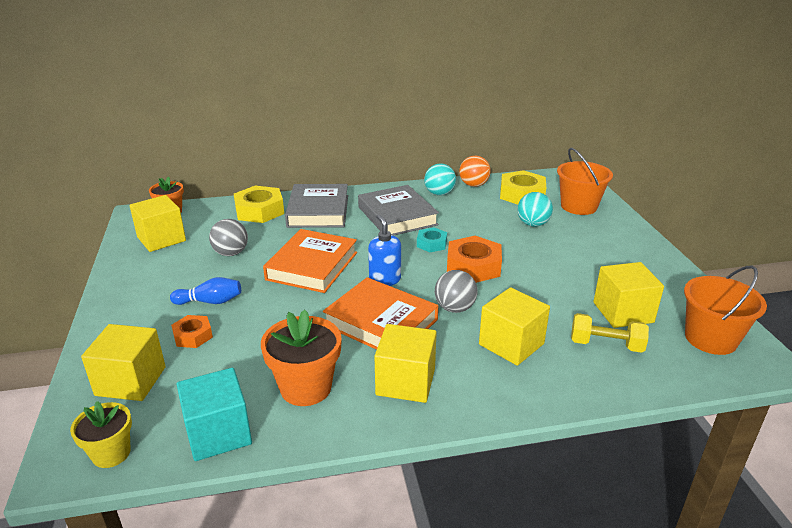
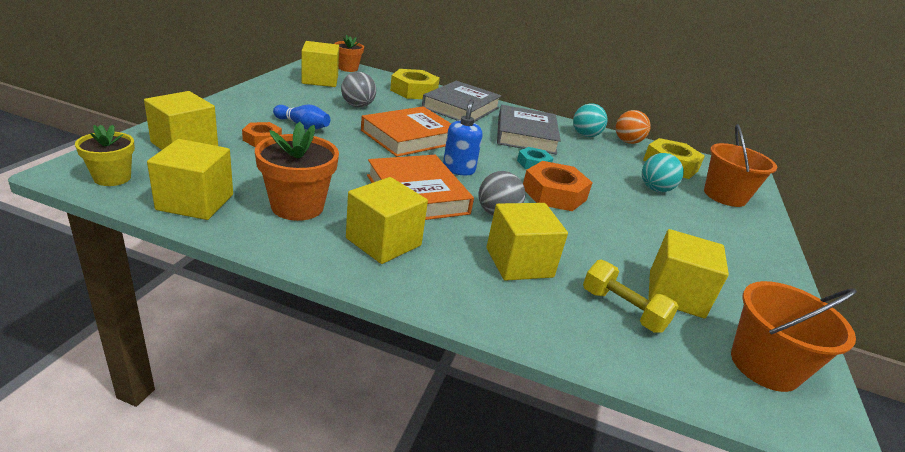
camera: 25 degrees right, 0 degrees up
turquoise cube [177,368,252,461] -> yellow cube [147,139,233,220]

